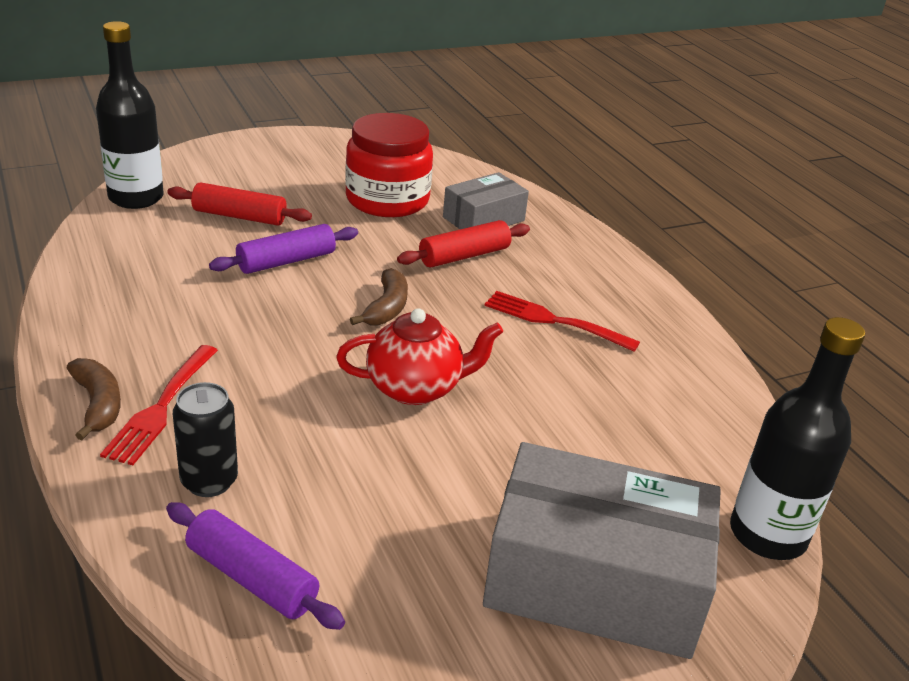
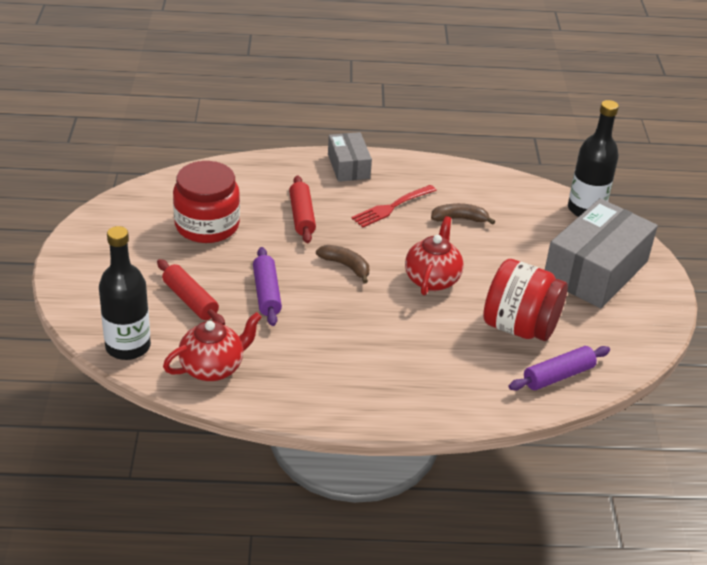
camera: 65 degrees left, 5 degrees up
brown banana [67,358,121,440] -> brown banana moved to [431,203,495,225]
red fork [100,345,218,465] -> none
red rolling pin [167,182,312,226] -> red rolling pin turned 75 degrees counterclockwise [157,259,225,325]
black can [173,382,238,497] -> none
grey box [443,172,529,229] -> grey box moved to [328,132,372,182]
none -> red teapot [163,312,262,381]
none -> red jar [483,259,568,341]

